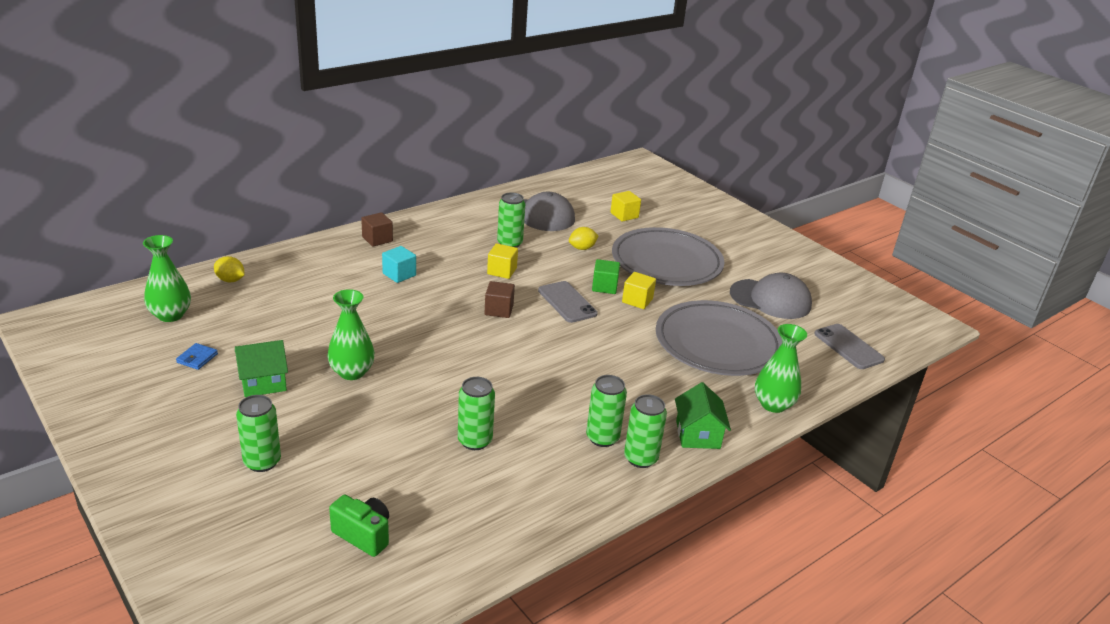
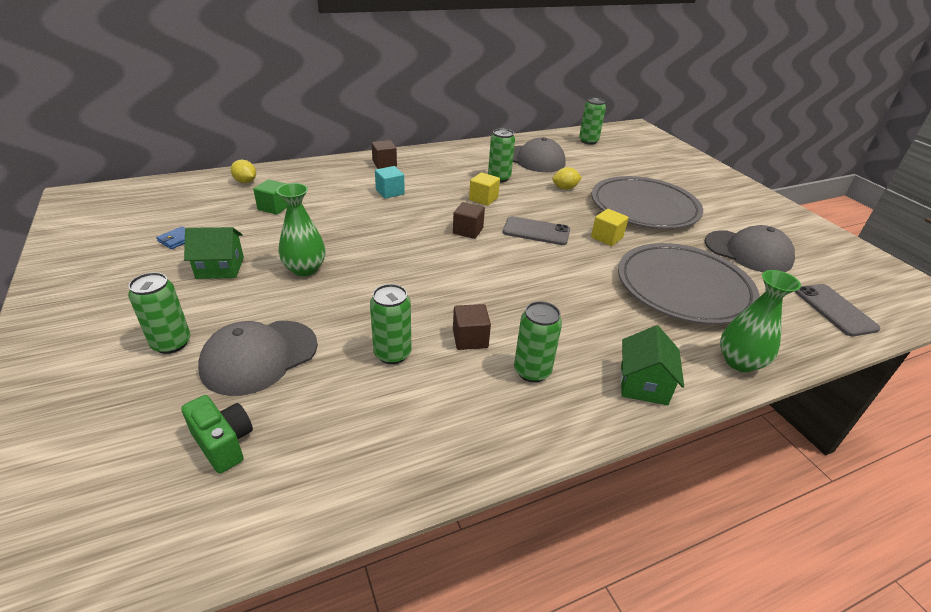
camera: 15 degrees right, 5 degrees up
green vase [143,235,191,322] -> none
grey phone [538,281,598,323] -> grey phone turned 60 degrees counterclockwise [503,216,570,245]
green cube [592,259,620,294] -> green cube moved to [253,179,287,215]
yellow cube [610,191,641,222] -> none
green can [624,394,667,468] -> green can moved to [579,98,606,145]
none -> grey cap [198,321,318,396]
none -> brown cube [453,304,491,350]

